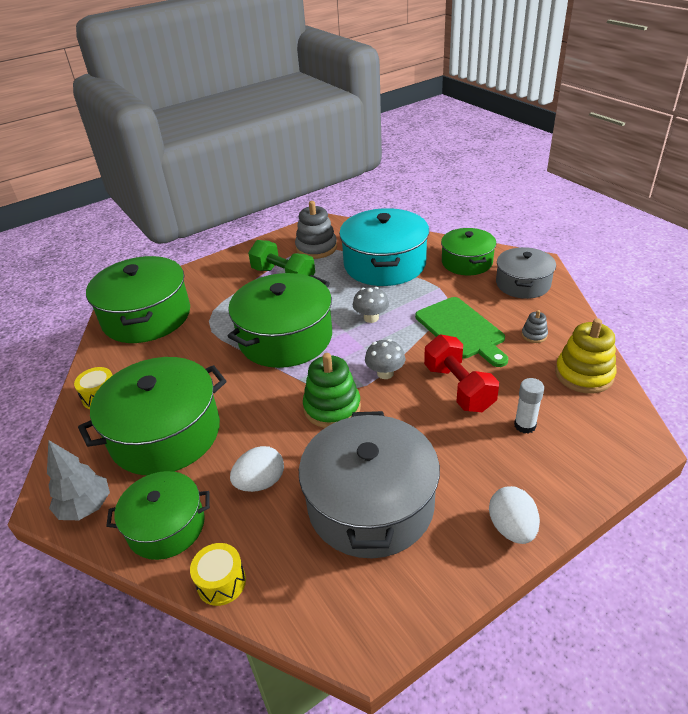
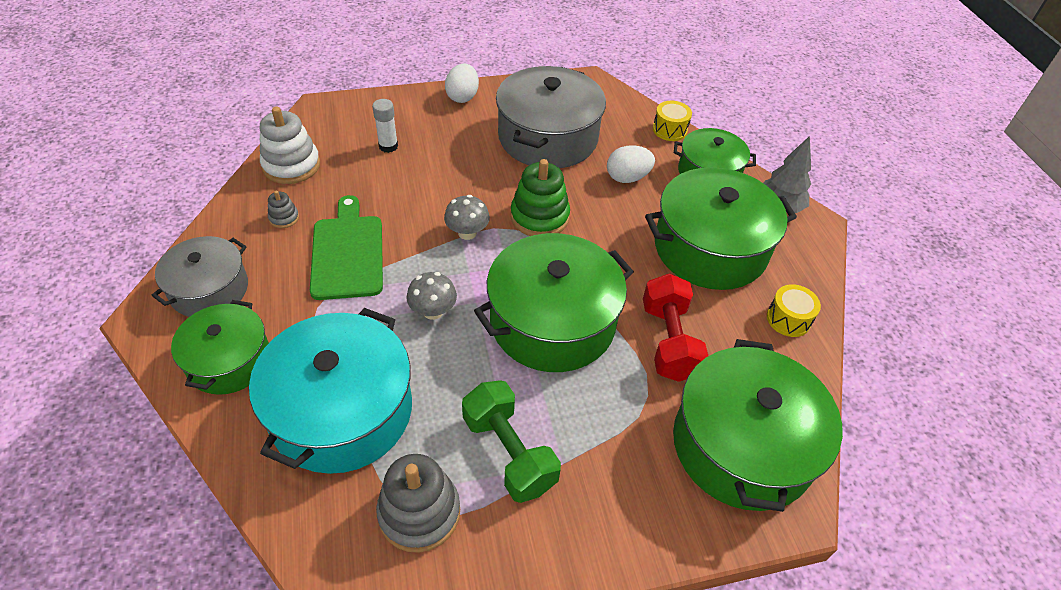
camera: 165 degrees left, 10 degrees up
red dumbbell [424,335,499,412] -> red dumbbell moved to [643,273,708,382]
yellow stacking toy [555,318,616,393] -> white stacking toy [260,106,320,184]

